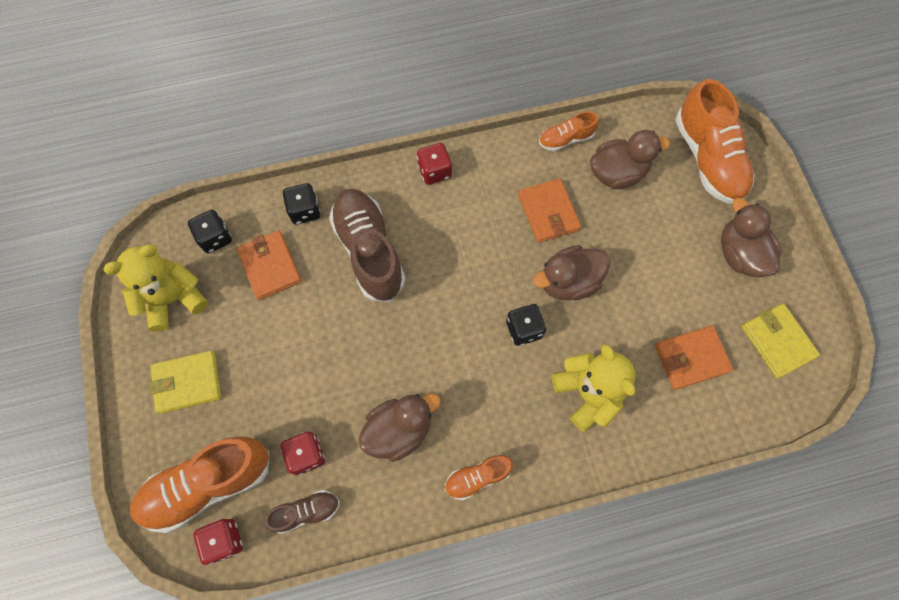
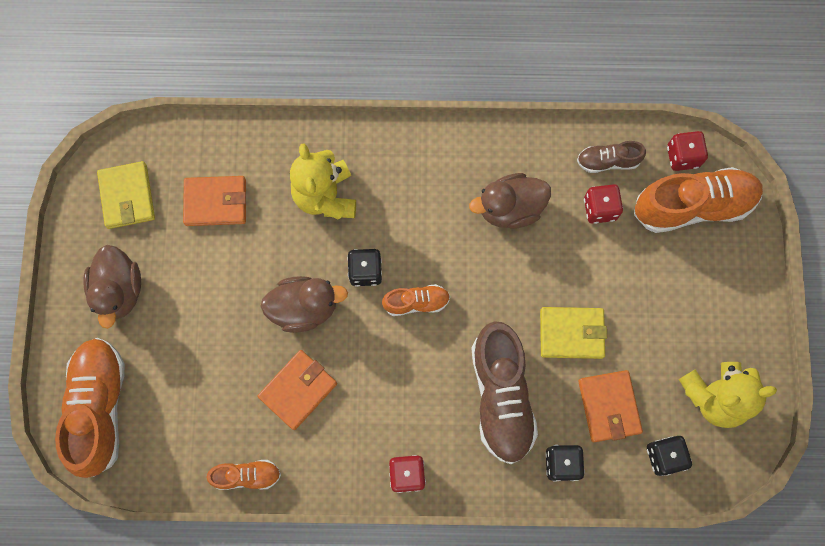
camera: 165 degrees left, 5 degrees up
yellow wallet [149,351,221,414] -> yellow wallet moved to [540,307,607,359]
orange shoe [445,455,513,500] -> orange shoe moved to [382,284,450,316]
orange wallet [518,178,581,243] -> orange wallet turned 45 degrees clockwise [258,350,337,430]
brown duck [590,130,670,189] -> none

